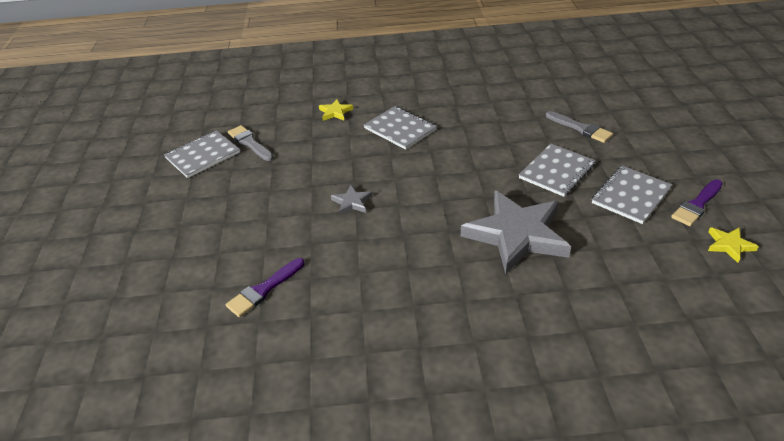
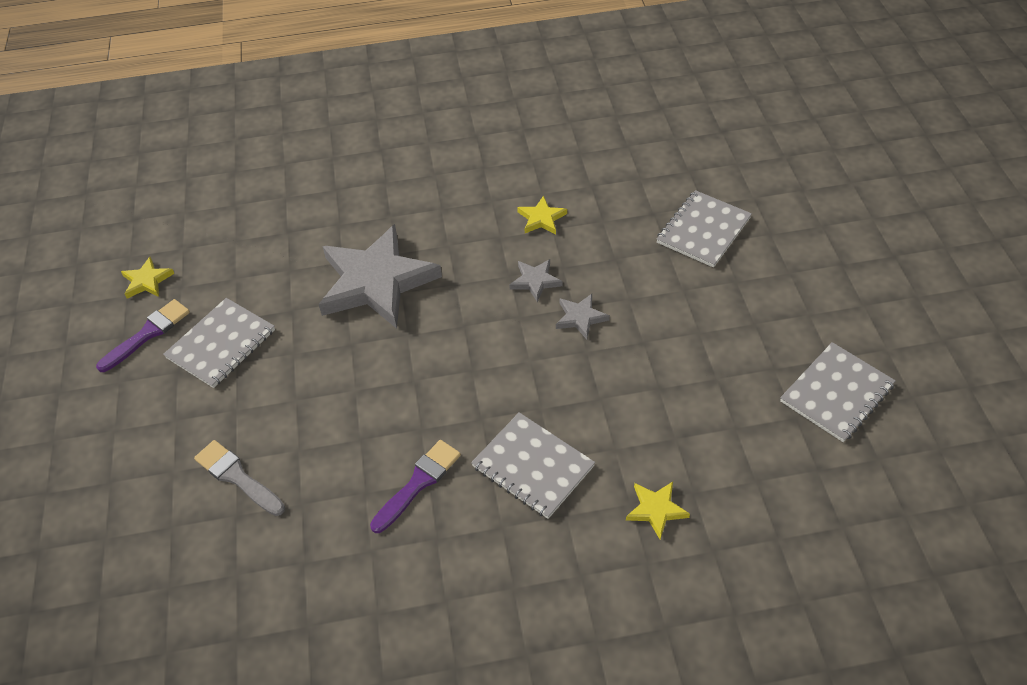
camera: 175 degrees right, 10 degrees up
purple brush [226,258,305,317] -> purple brush moved to [370,440,461,533]
grey brush [228,125,274,161] -> none
grey notebook [519,144,596,197] -> grey notebook moved to [656,190,752,268]
none -> grey star [509,259,563,302]
none -> yellow star [517,196,567,235]

